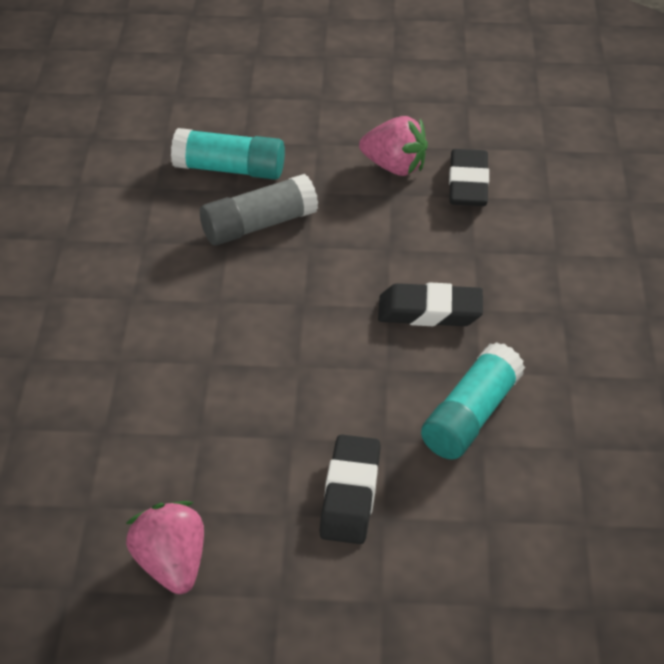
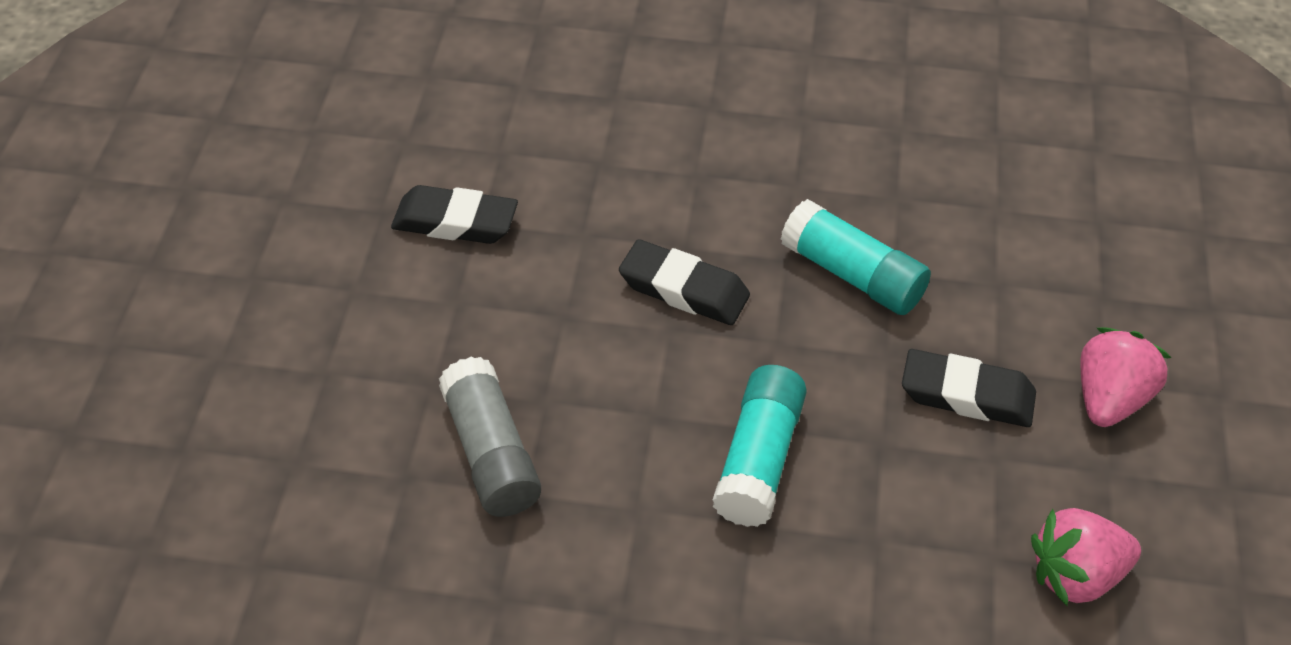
camera: 85 degrees left, 5 degrees up
turquoise glue stick [171,128,285,180] -> turquoise glue stick moved to [713,365,807,527]
pink strawberry [359,116,428,176] -> pink strawberry moved to [1081,327,1171,427]
black eraser [378,282,483,326] -> black eraser turned 75 degrees counterclockwise [619,239,750,325]

